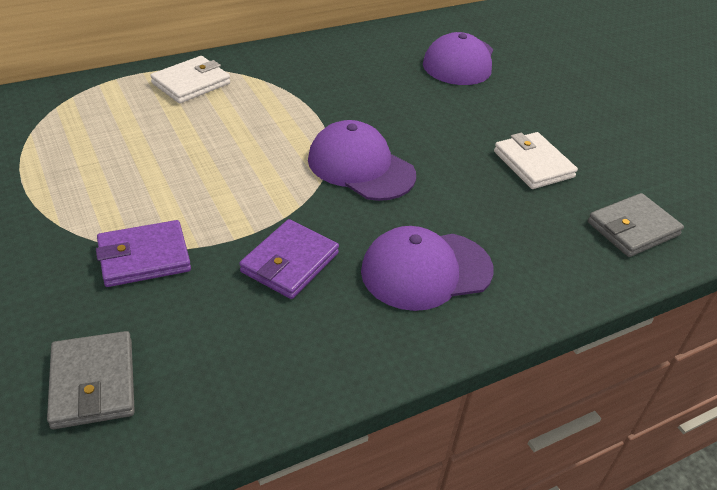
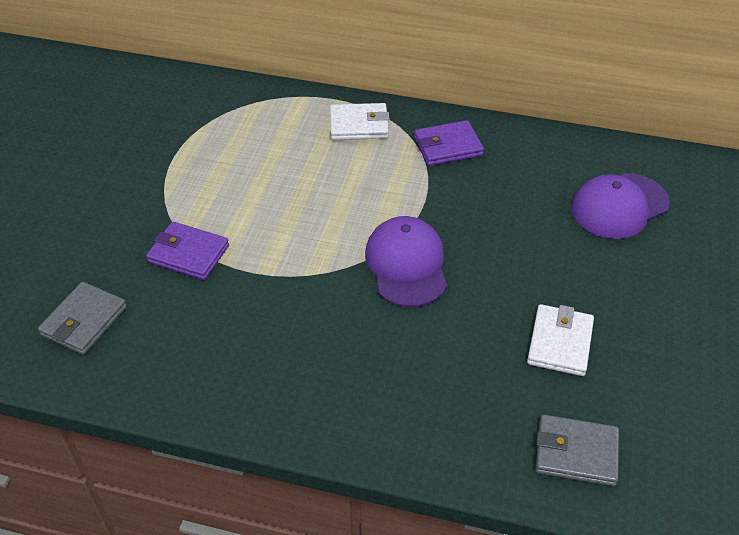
camera: 45 degrees right, 5 degrees up
purple wallet [239,219,339,299] -> purple wallet moved to [414,120,484,166]
purple cap [361,226,494,311] -> none

